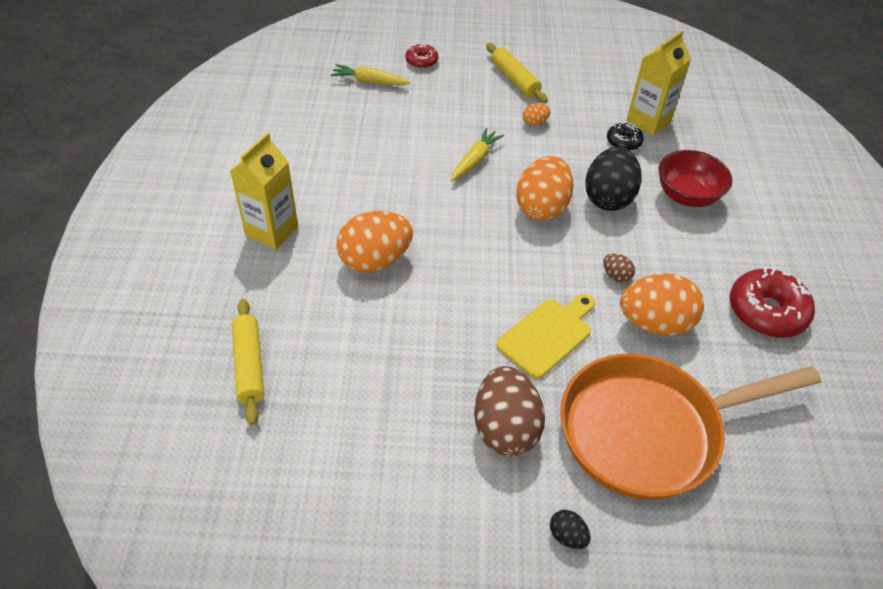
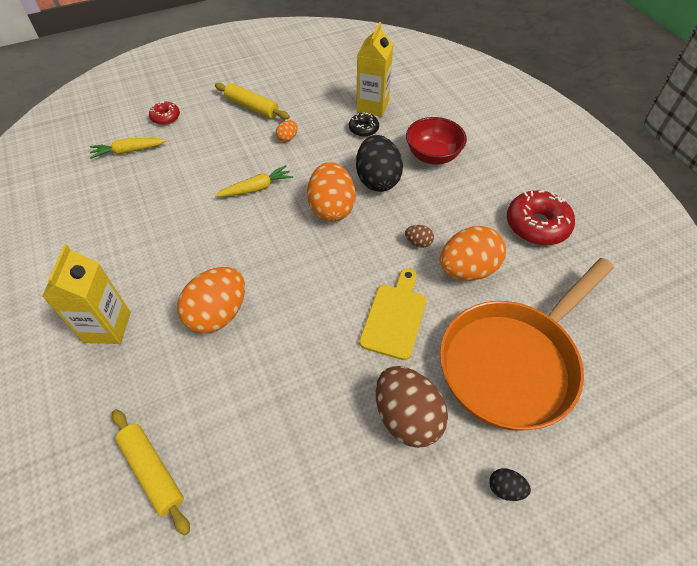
camera: 25 degrees left, 5 degrees up
yellow carrot [451,128,504,181] -> yellow carrot turned 60 degrees clockwise [215,165,293,197]

